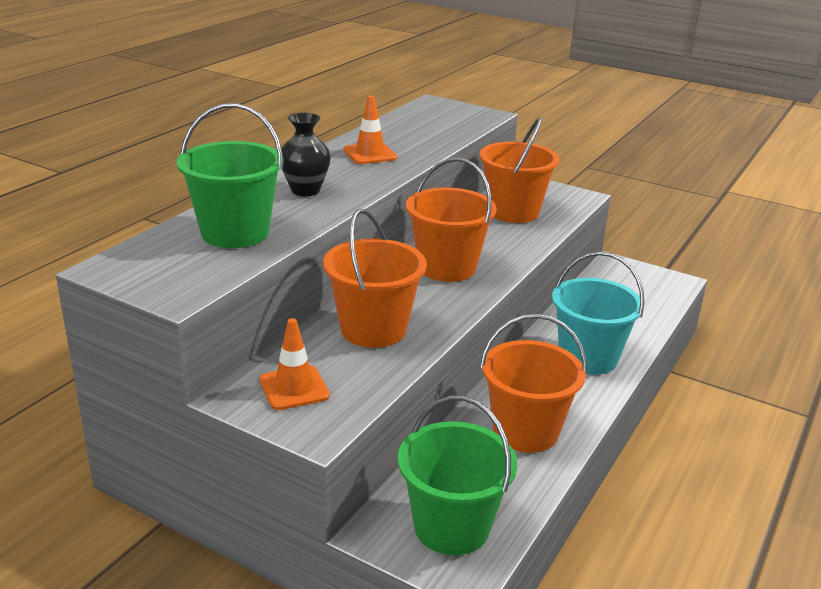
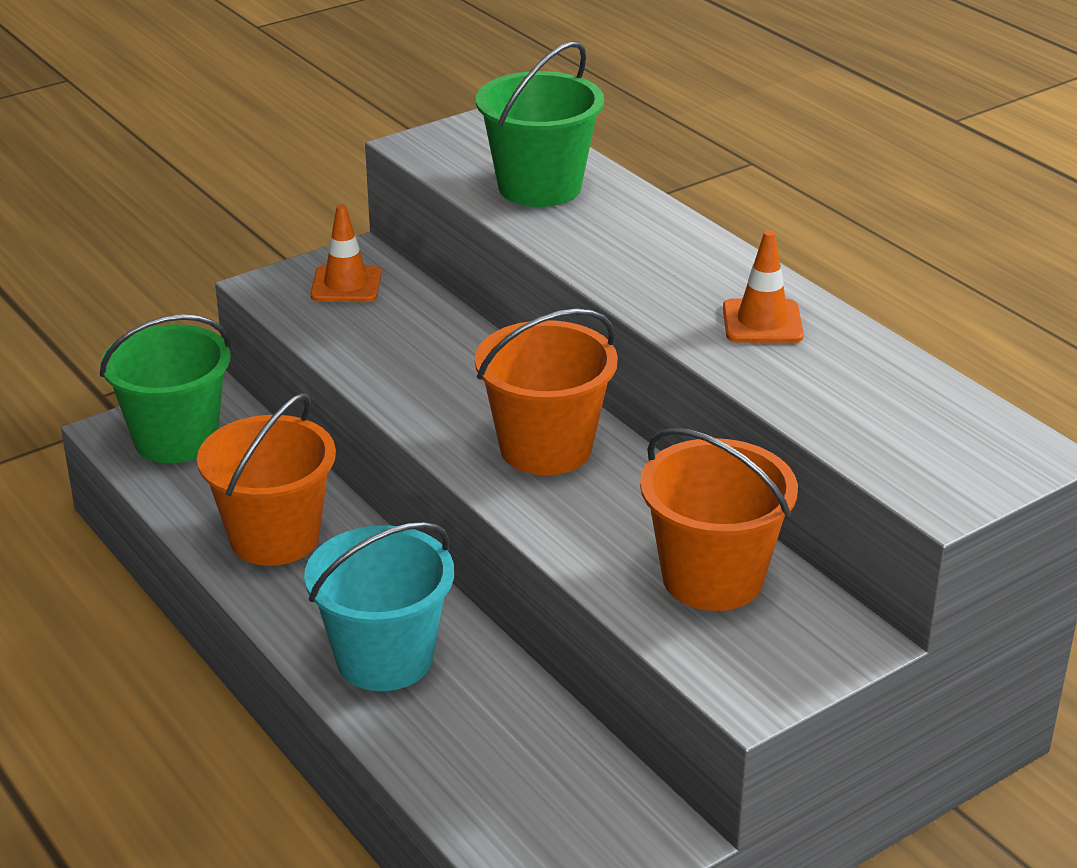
camera: 115 degrees right, 5 degrees up
black vase [281,113,331,196] -> none
orange bucket [323,209,427,348] -> none

